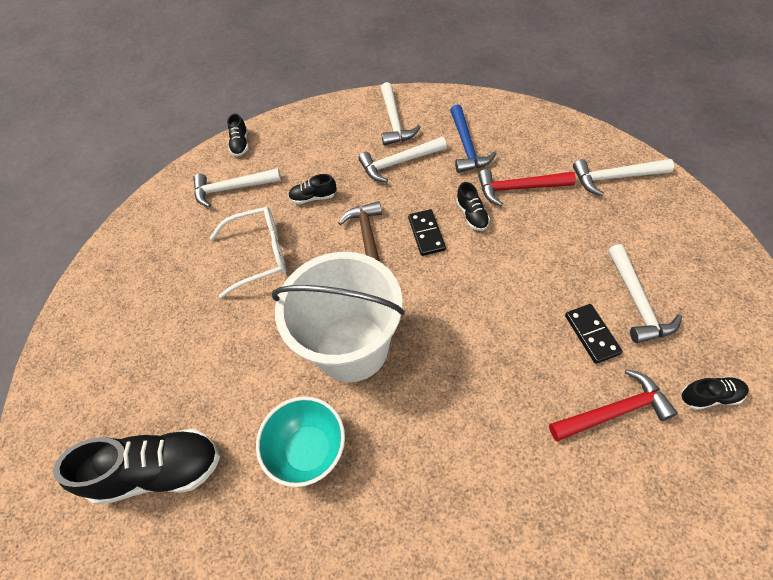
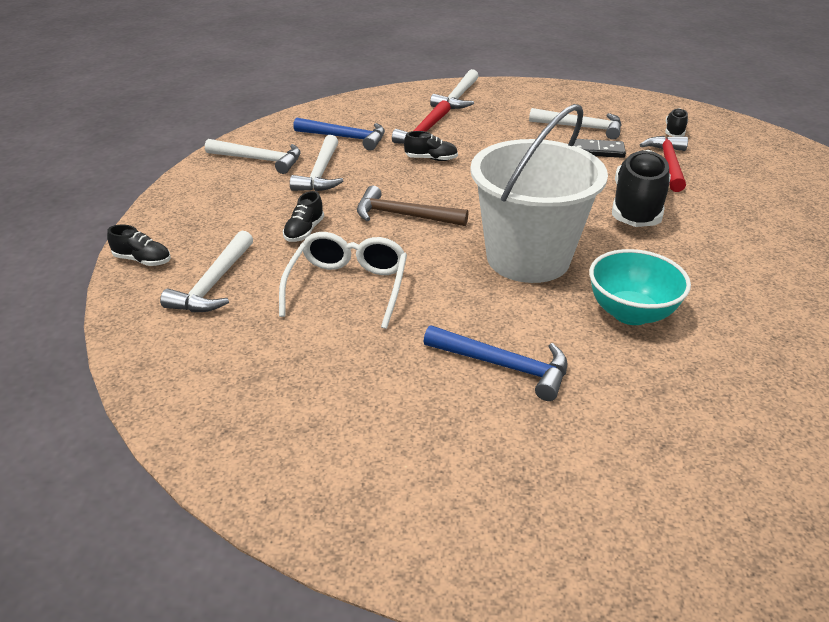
camera: 70 degrees left, 20 degrees down
black shoe [53,429,220,505] -> black shoe moved to [612,150,671,227]
black domino [408,209,446,256] -> none
none -> blue hammer [423,325,567,401]

